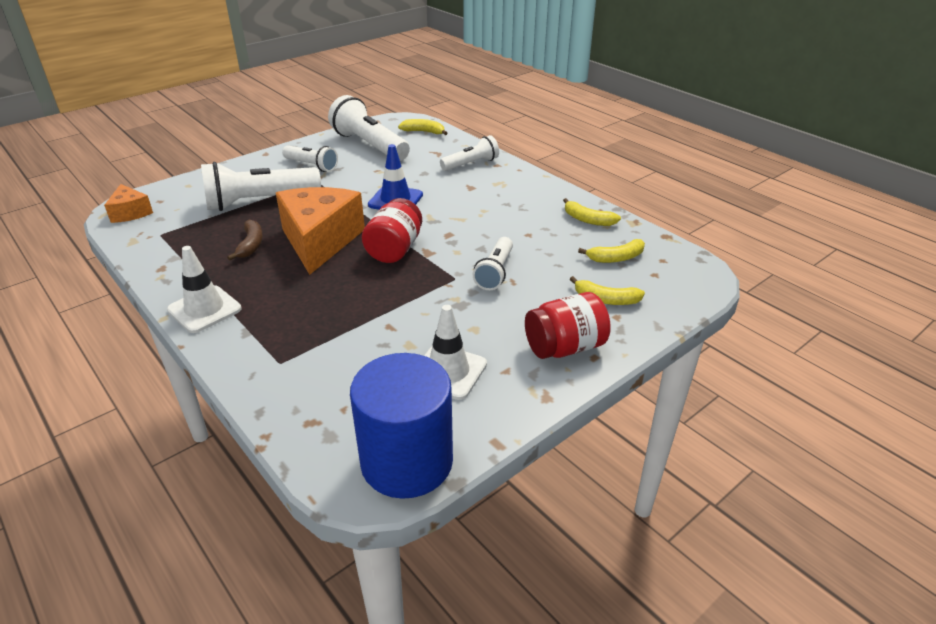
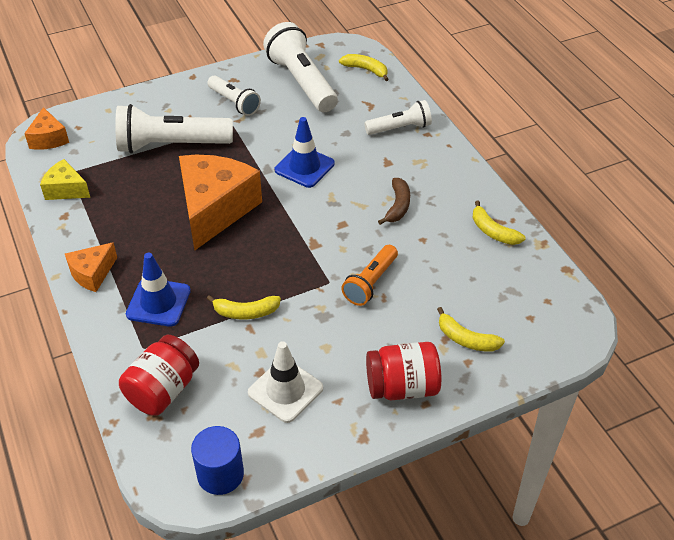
camera: 15 degrees right, 10 degrees up
white traffic cone [167,246,242,333] -> orange cheese [65,242,117,292]
brown banana [227,220,263,260] -> brown banana moved to [378,178,410,225]
blue cylinder [350,353,453,499] -> blue cylinder [191,426,244,495], size x0.59
red jar [362,198,422,263] -> red jar moved to [119,335,199,416]
white flashlight [473,237,513,290] -> orange flashlight [341,245,398,306]
yellow banana [578,239,645,263] -> yellow banana moved to [207,295,281,319]
none -> yellow cheese [40,159,90,200]
none -> blue traffic cone [126,253,191,327]

